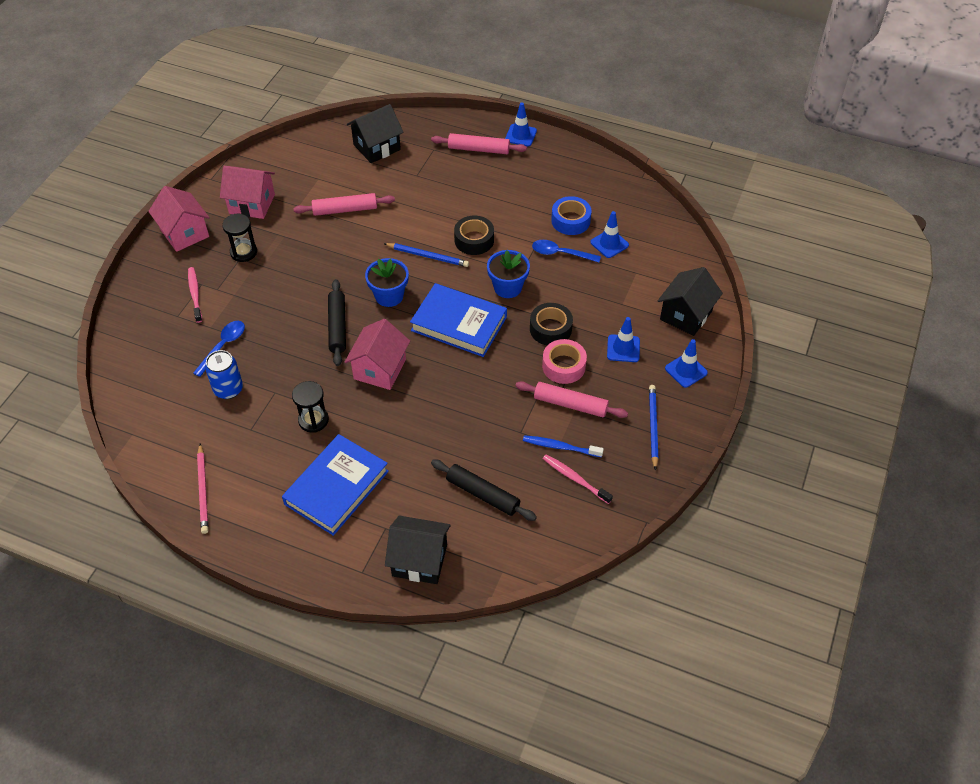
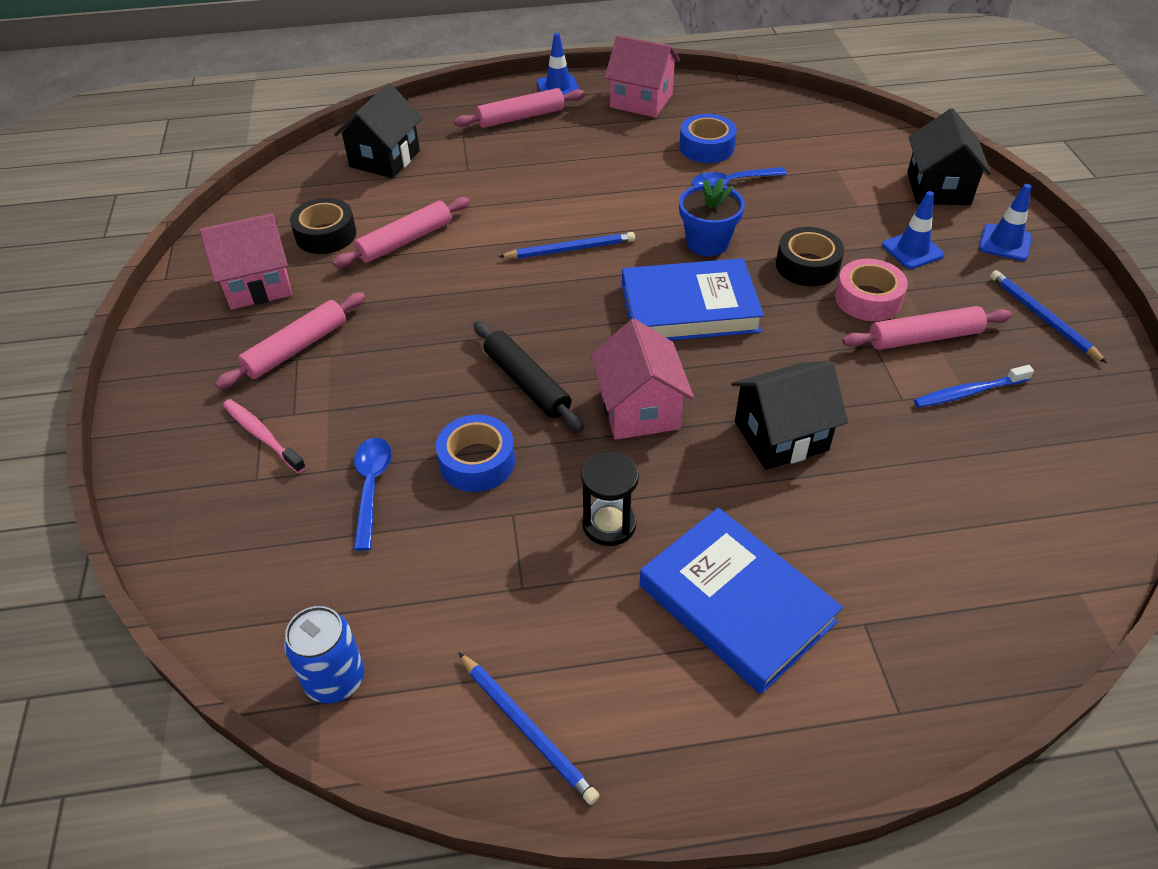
camera: 30 degrees left, 5 degrees down
pink house [148,186,210,252] -> pink house moved to [604,35,680,117]
pink pencil [197,444,208,534] -> blue pencil [458,652,600,805]
blue can [205,350,243,399] -> blue can moved to [284,606,364,704]
black hourglass [222,214,257,262] -> pink rolling pin [215,292,365,389]
blue book [282,434,389,536] -> blue book turned 45 degrees counterclockwise [639,508,843,694]
blue flower pot [365,258,409,307] -> none
black house [385,516,451,584] -> black house moved to [731,361,848,470]
black rolling pin [431,460,537,521] -> none
black tape [454,216,494,255] -> black tape moved to [290,198,356,254]
pink toothbrush [543,454,613,504] -> none
blue traffic cone [590,211,629,258] -> none
none -> blue tape [436,415,515,492]

